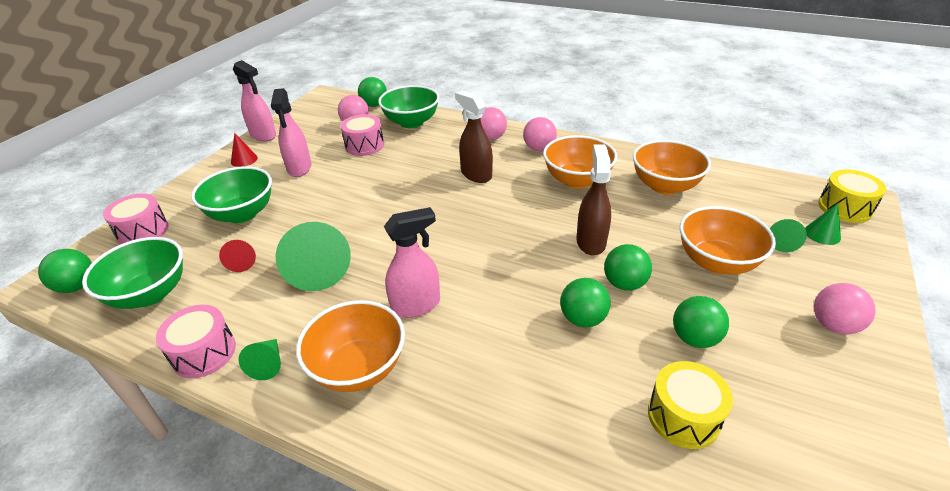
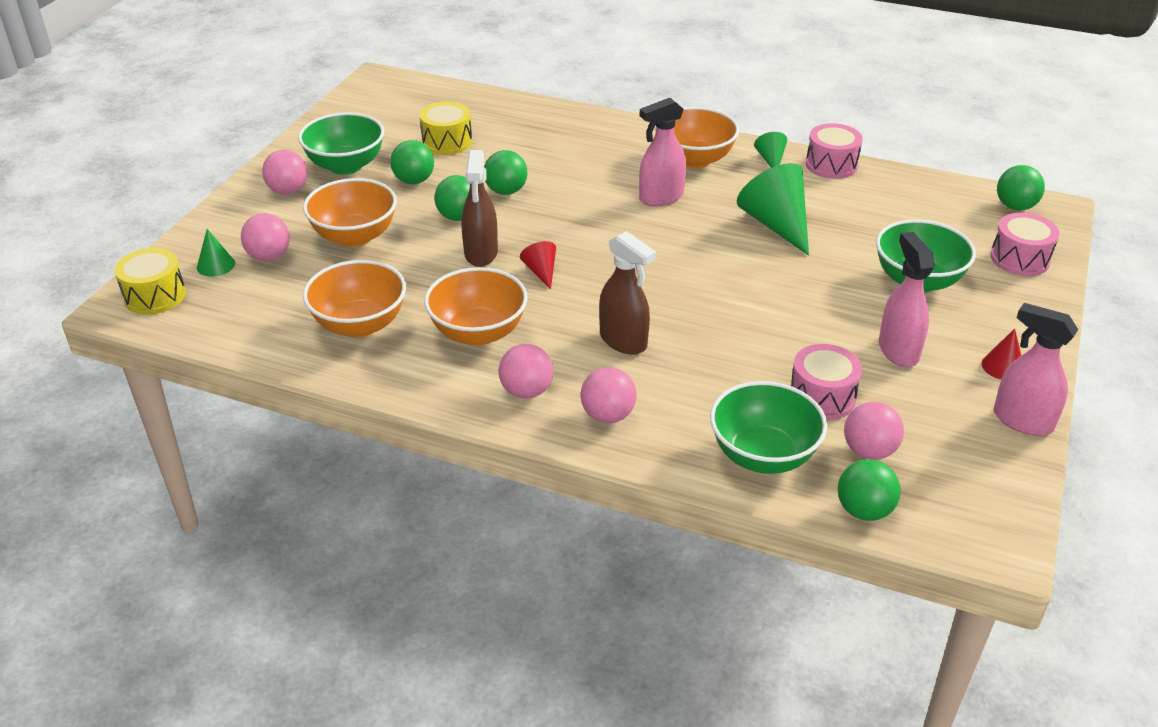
camera: 175 degrees right, 0 degrees up
green bowl [82,237,183,309] -> green bowl moved to [298,112,384,175]
red cone [219,240,256,272] -> red cone moved to [520,241,556,290]
green cone [770,219,807,252] -> pink ball [241,213,290,261]

